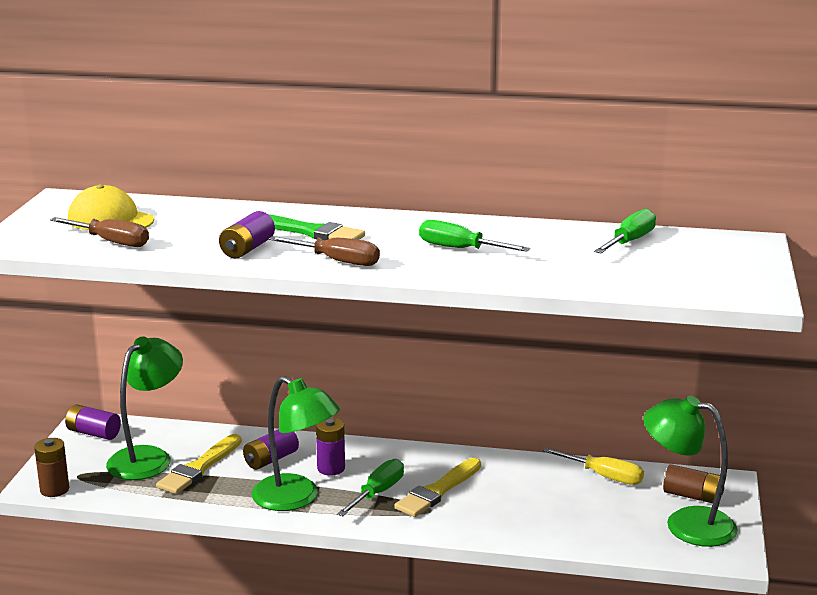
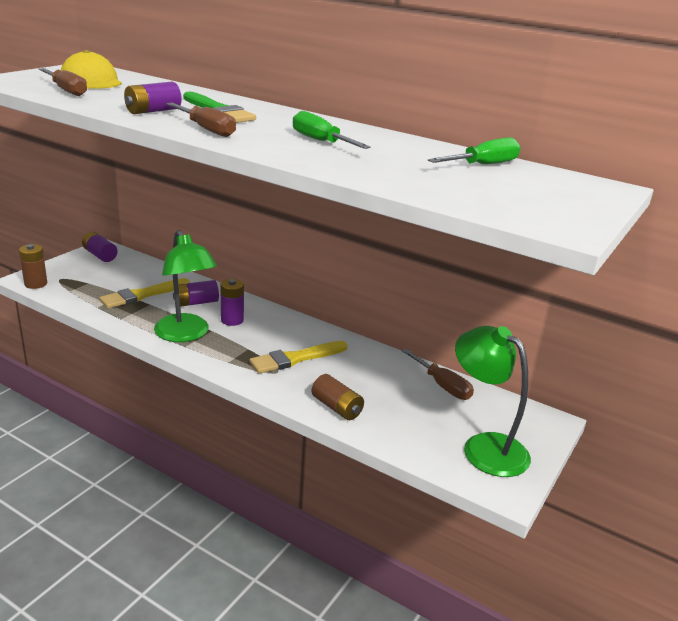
camera: 20 degrees right, 5 degrees up
green lamp [106,337,183,480] -> none
green screwdriver [337,459,404,516] -> none
yellow screwdriver [543,448,644,485] -> brown screwdriver [402,349,474,400]
brown battery [663,464,724,503] -> brown battery moved to [312,374,364,420]

